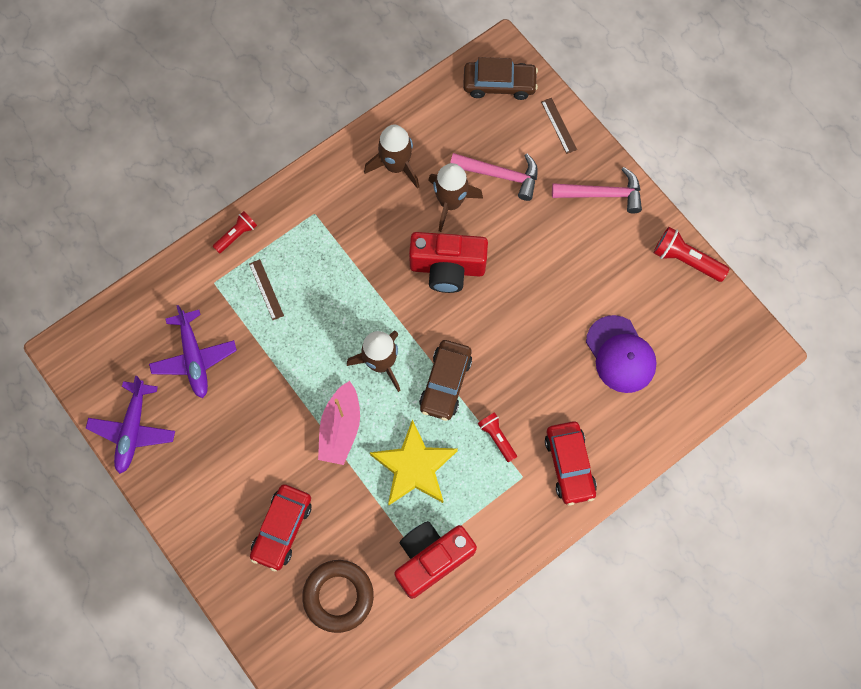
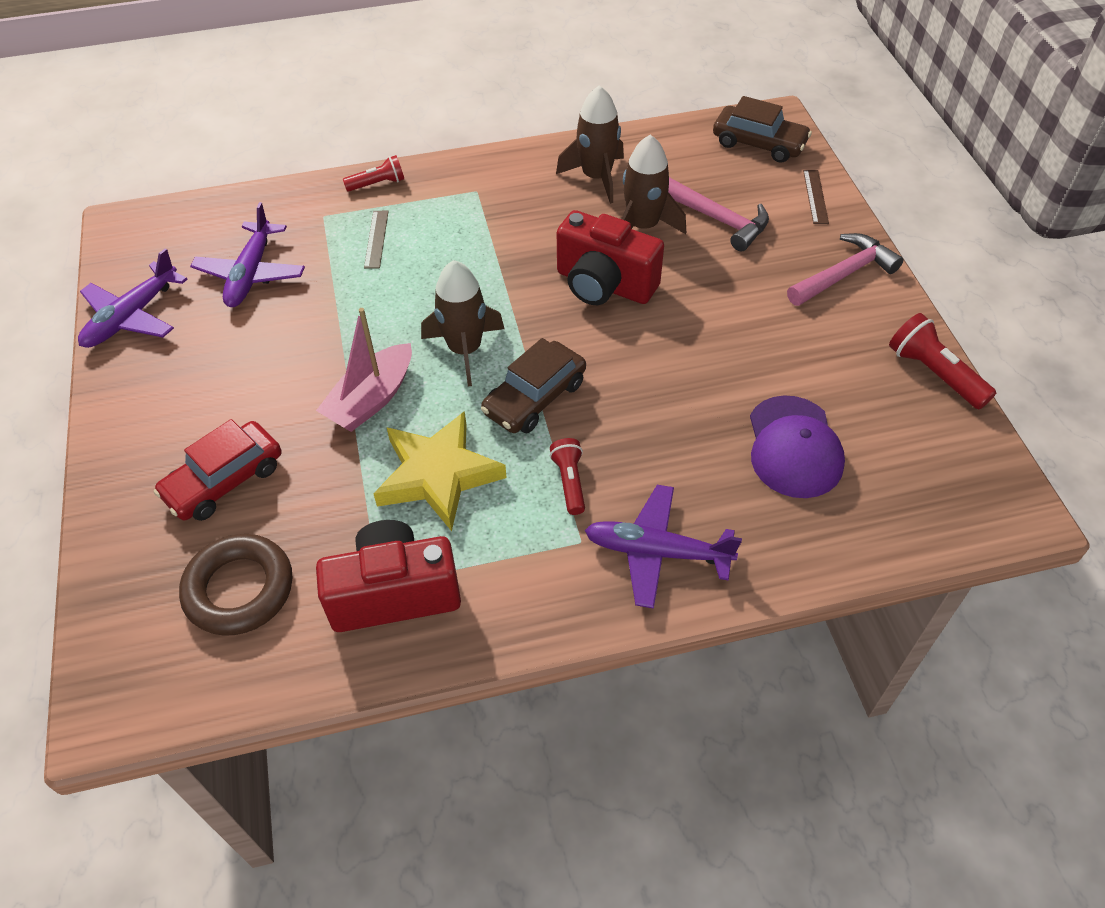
camera: 25 degrees right, 20 degrees down
red car [545,421,597,505] -> purple plane [584,485,742,609]
pink hammer [552,167,642,214] -> pink hammer turned 60 degrees counterclockwise [787,233,903,306]

